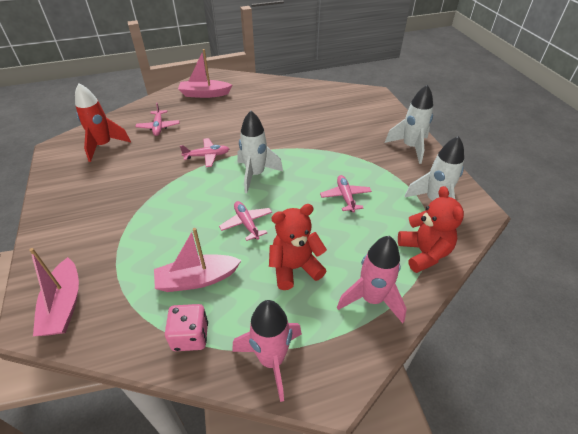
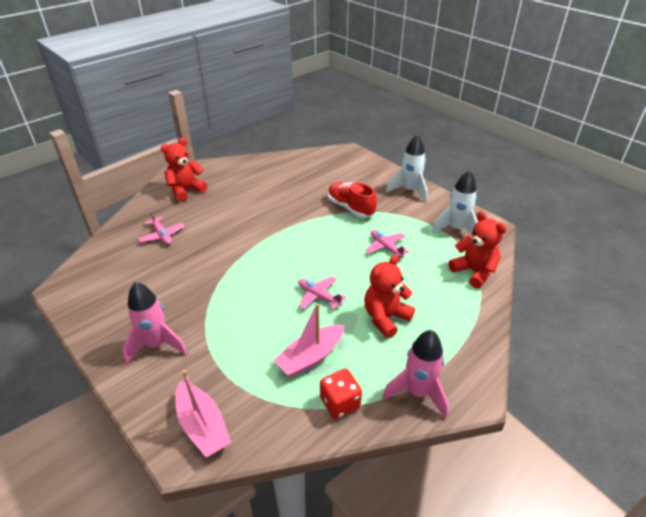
camera: 25 degrees left, 5 degrees down
red rocket [75,83,131,162] -> none
pink dice [165,304,208,351] -> red dice [320,369,362,419]
pink boat [178,49,232,98] -> red teddy bear [161,137,207,202]
pink plane [180,138,229,167] -> none
white rocket [237,111,283,193] -> none
pink rocket [337,236,407,323] -> pink rocket moved to [122,282,187,364]
none -> red shoe [328,182,377,218]

